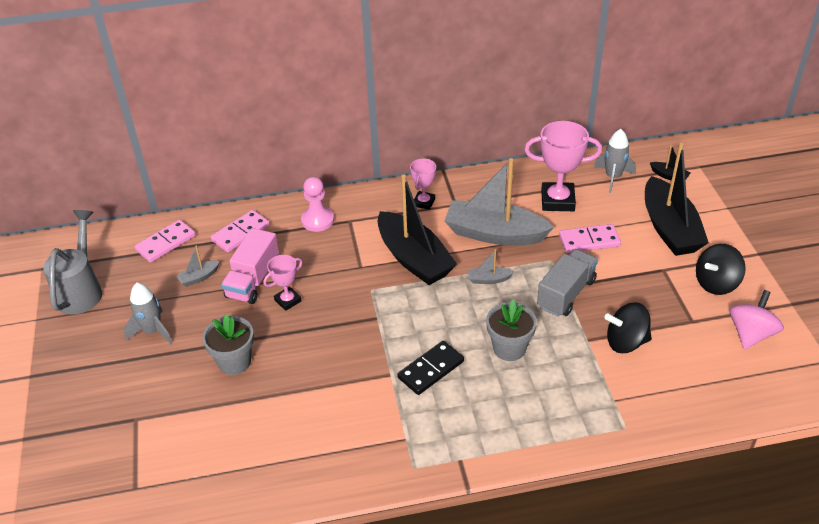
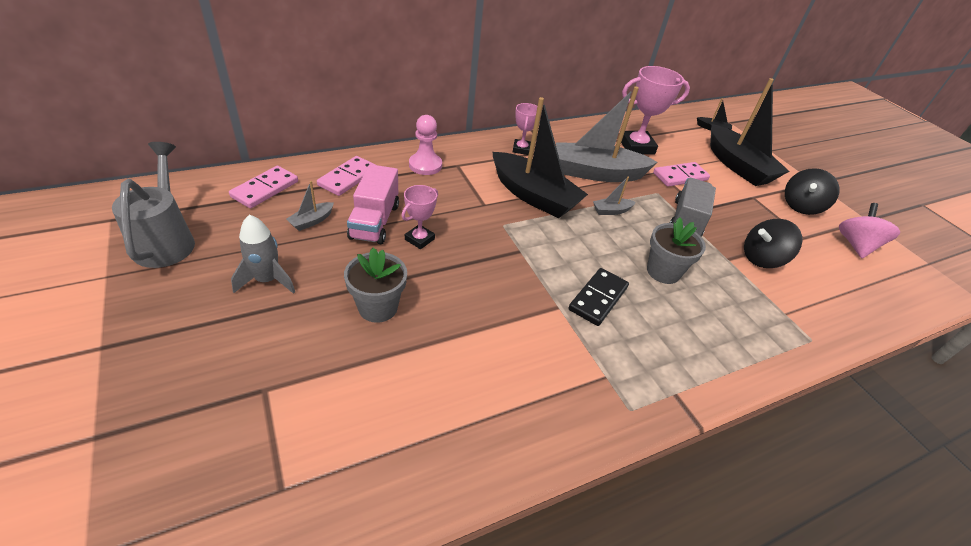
camera: 20 degrees left, 0 degrees up
grey rocket [594,129,636,193] -> none

